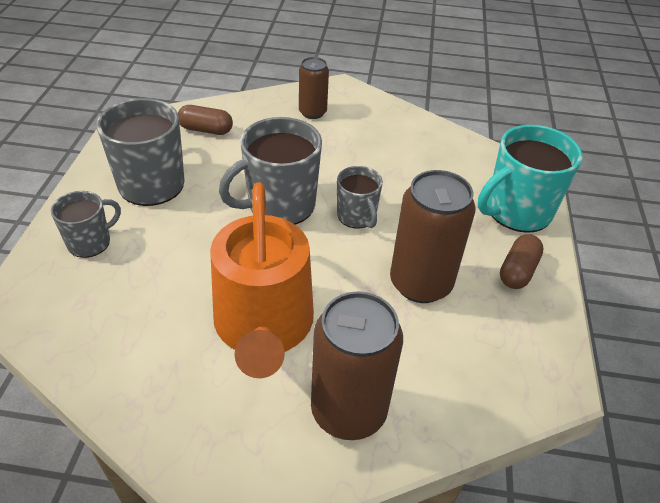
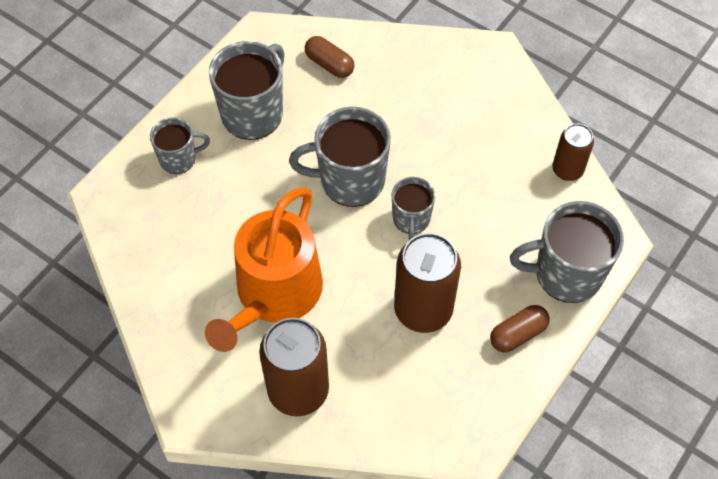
camera: 30 degrees right, 15 degrees up
brown can [299,57,329,119] -> brown can moved to [552,124,594,181]
turquoise mug [478,125,582,233] -> grey mug [510,201,624,303]

